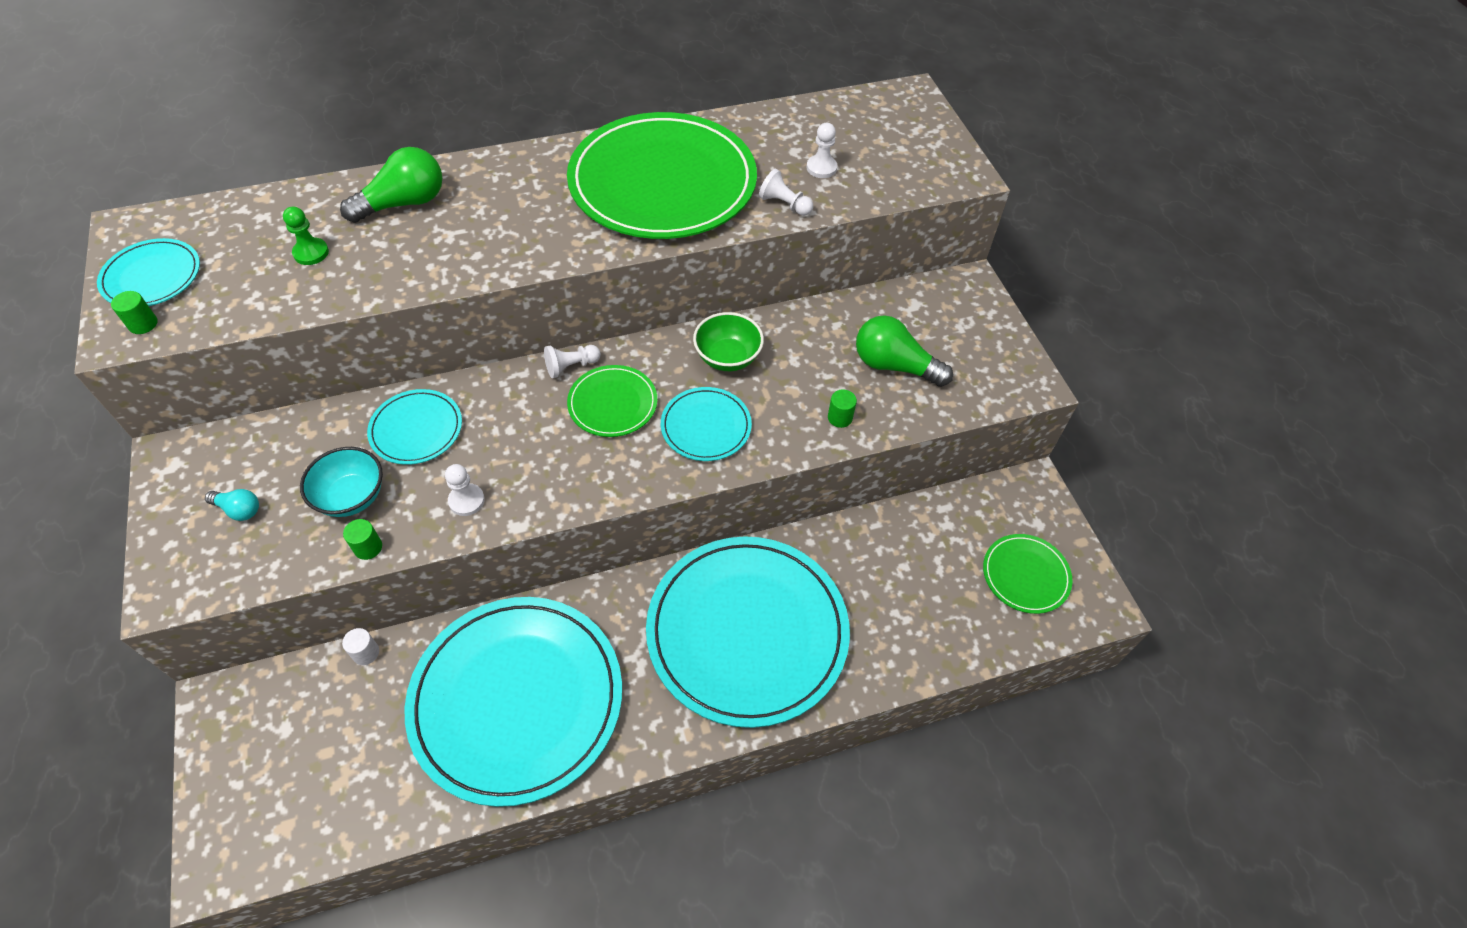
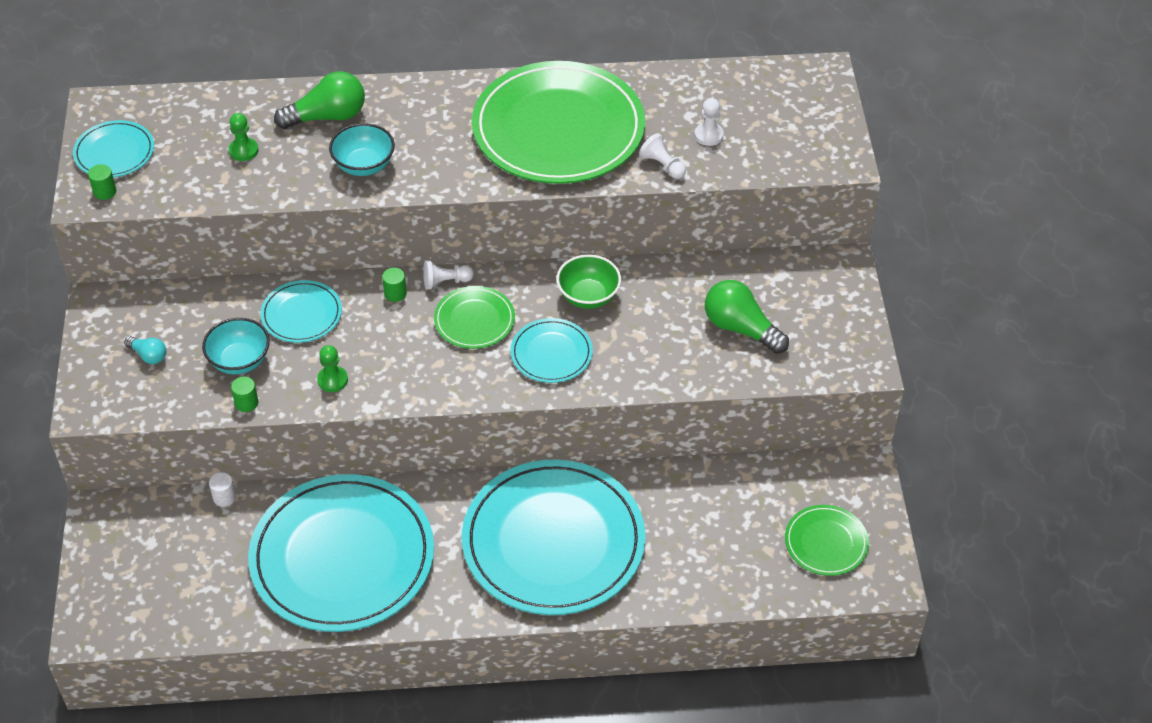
camera: 15 degrees right, 5 degrees down
white pawn [445,464,485,516] -> green pawn [317,345,348,392]
green cylinder [828,389,857,428] -> green cylinder moved to [382,268,407,302]
none -> turquoise bowl [329,123,395,176]

